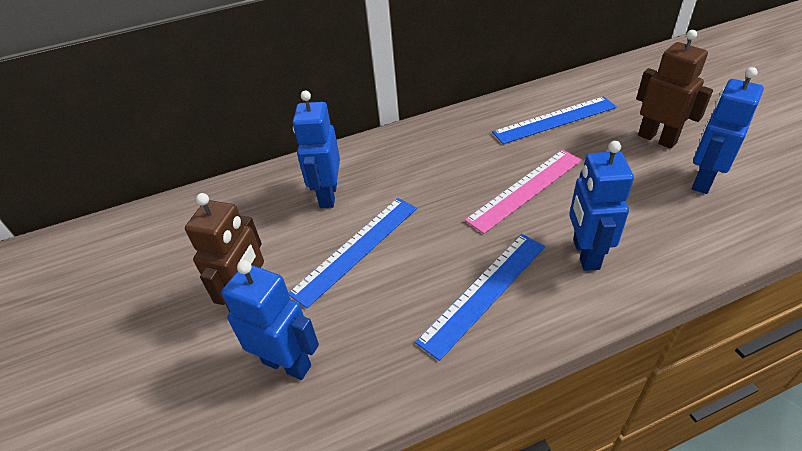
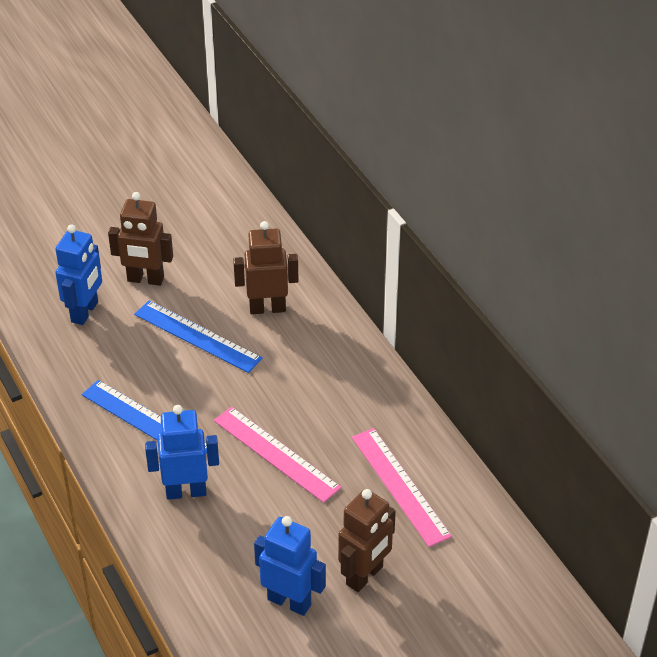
camera: 80 degrees right, 0 degrees up
blue robot [292,91,340,208] -> brown robot [233,221,298,314]
blue ruler [492,96,617,144] -> pink ruler [352,428,452,547]

